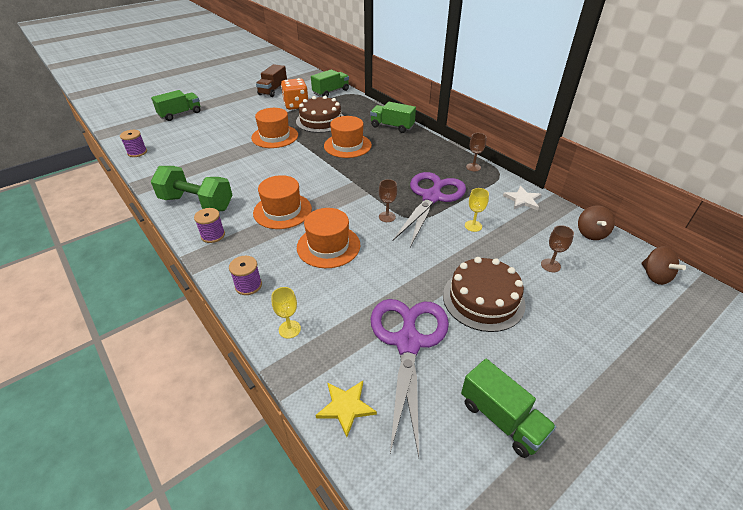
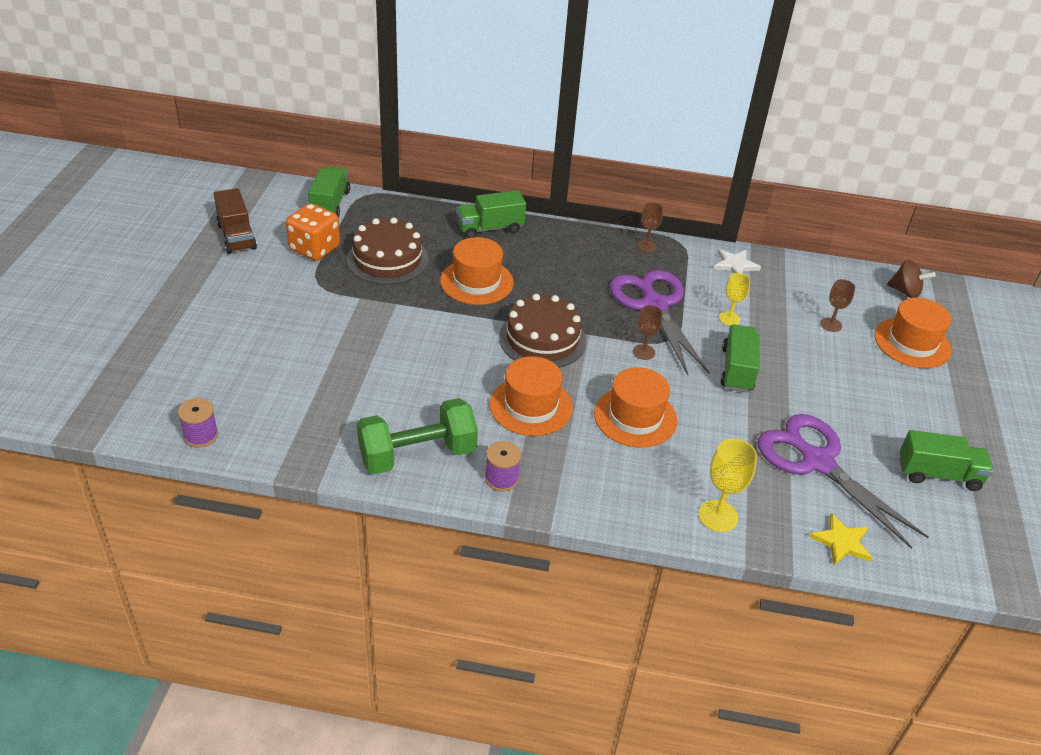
camera: 45 degrees left, 0 degrees up
green truck [151,90,201,121] -> green truck moved to [721,324,760,392]
purple spool [229,256,262,295] -> none
orange hat [251,108,298,148] -> orange hat moved to [874,298,952,368]
yellow goblet [271,287,301,338] -> yellow goblet [698,439,757,532], size x1.52
brown cake [443,257,526,332] -> brown cake moved to [499,294,586,368]
brown spinning top [578,205,615,240] -> none

